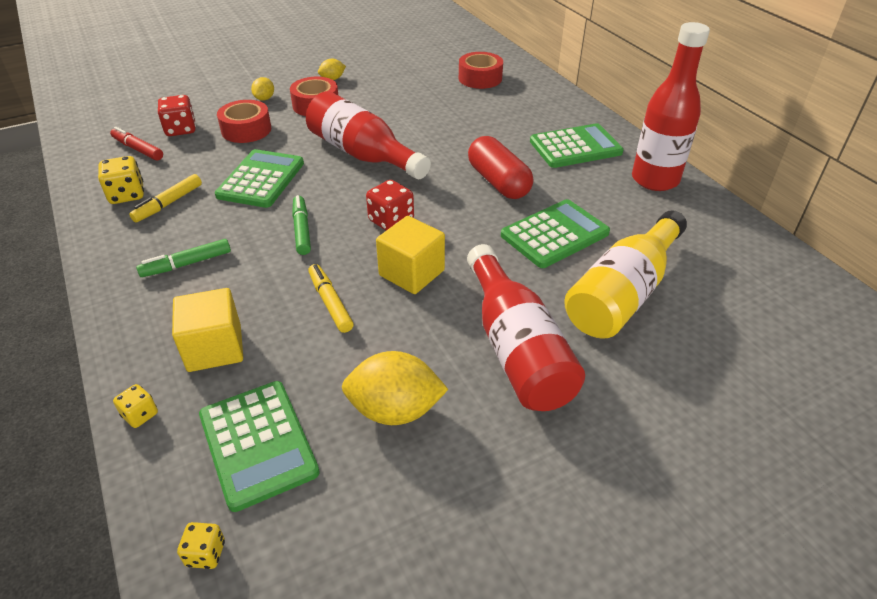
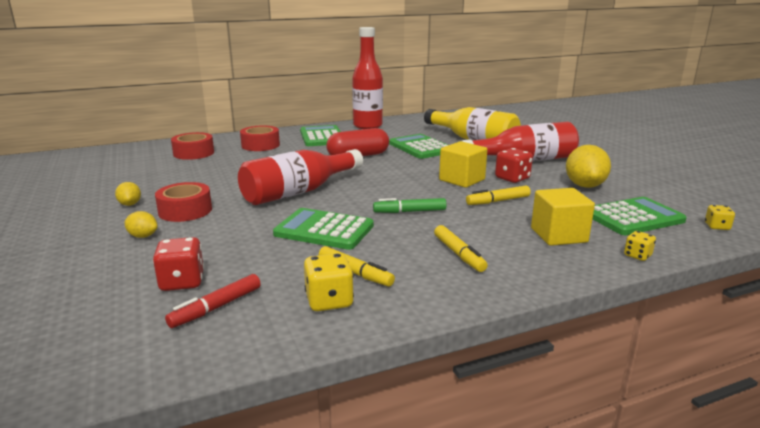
camera: 85 degrees left, 20 degrees down
green marker [136,239,231,277] -> yellow marker [434,225,488,272]
red tape [217,100,271,143] -> red tape moved to [240,125,280,151]
red dice [366,180,414,230] -> red dice moved to [495,148,533,183]

